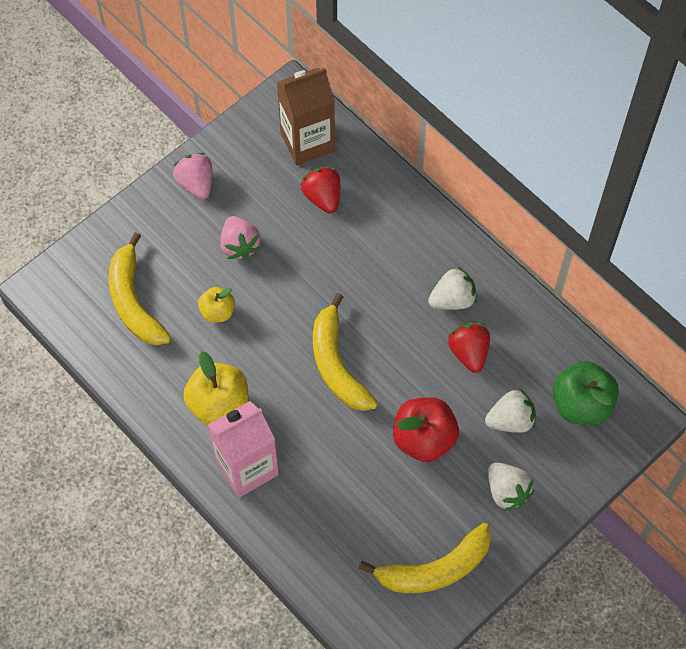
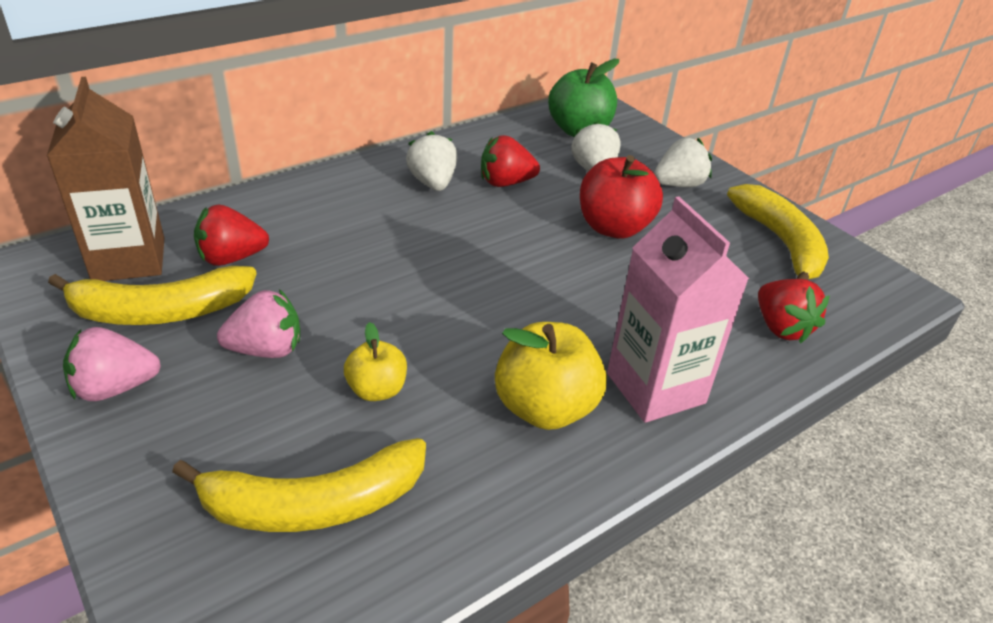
camera: 85 degrees left, 25 degrees down
yellow banana [313,293,378,411] -> yellow banana moved to [48,266,256,325]
none -> red strawberry [758,279,830,343]

